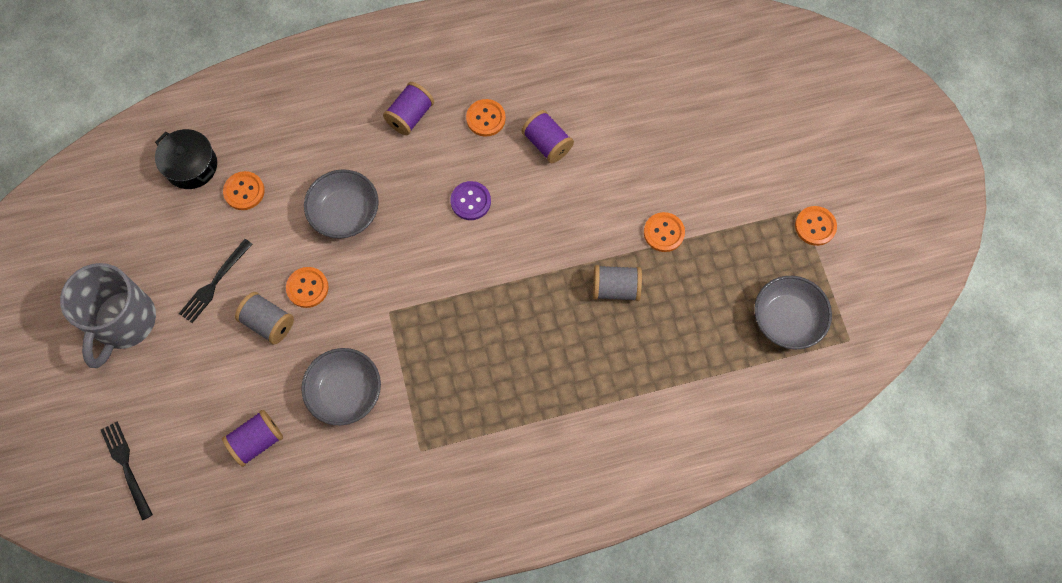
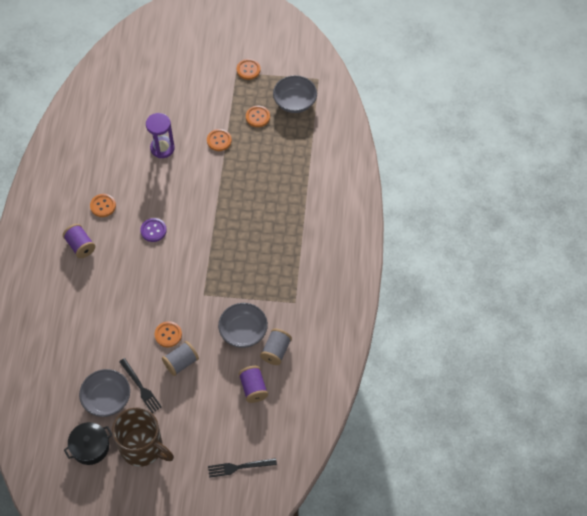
camera: 70 degrees left, 10 degrees down
grey mug [60,263,156,368] -> brown mug [112,408,174,467]
black pot [155,129,217,189] -> black pot moved to [64,422,112,465]
orange button [223,171,265,210] -> orange button moved to [246,106,270,127]
grey bowl [304,169,379,239] -> grey bowl moved to [79,369,130,417]
purple spool [522,110,574,163] -> none
grey spool [593,265,642,301] -> grey spool moved to [260,328,292,365]
none -> purple hourglass [146,113,175,158]

